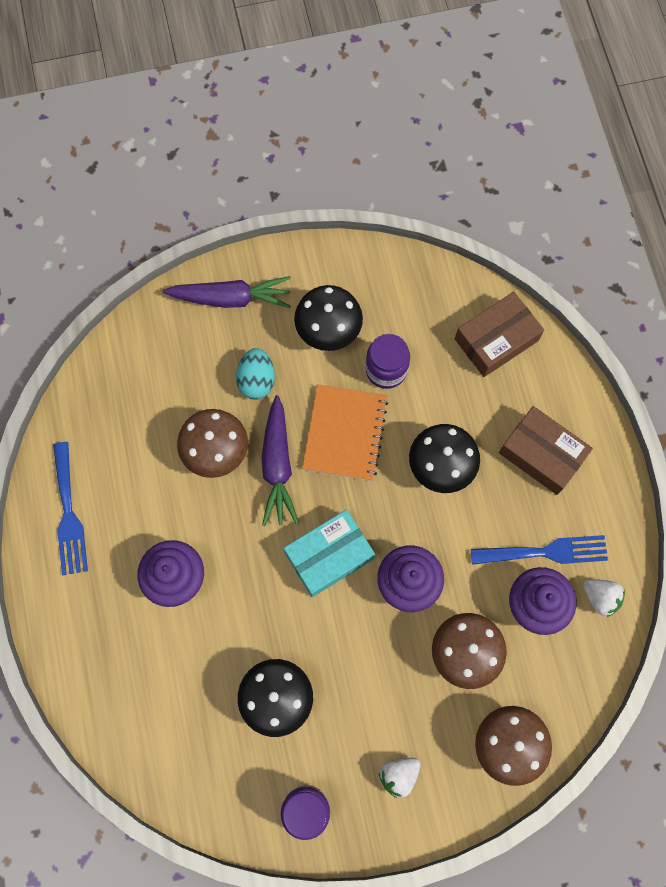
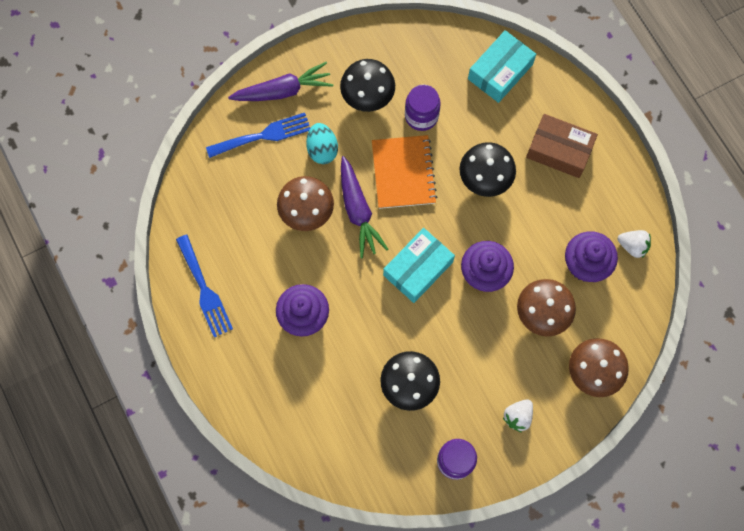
camera: 15 degrees left, 0 degrees up
brown box [455,292,544,377] -> turquoise box [468,30,536,103]
blue fork [471,535,608,565] -> blue fork moved to [206,113,310,158]

